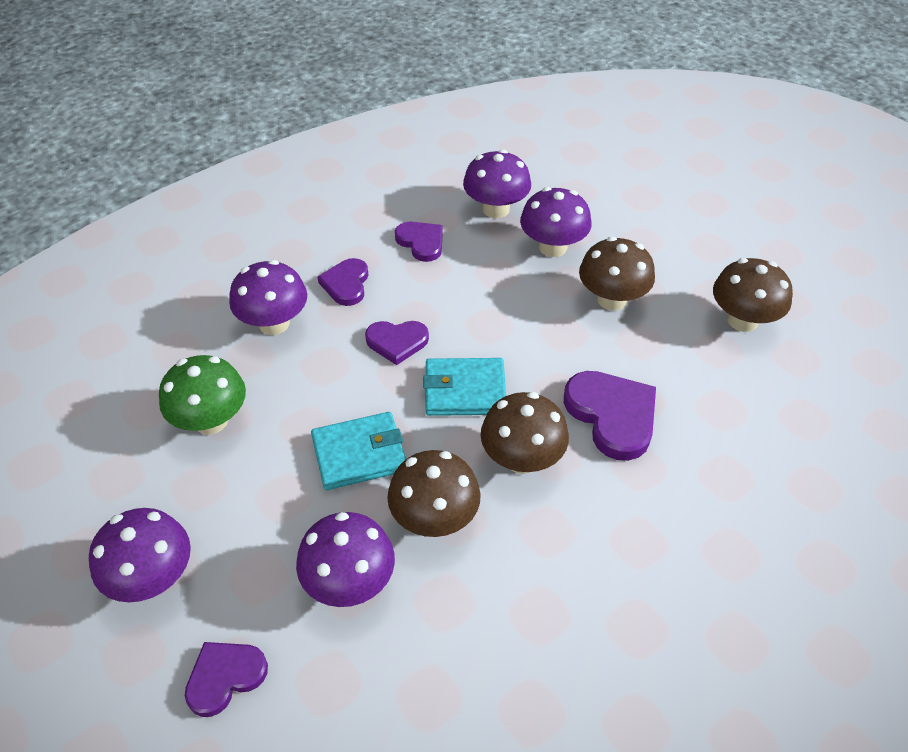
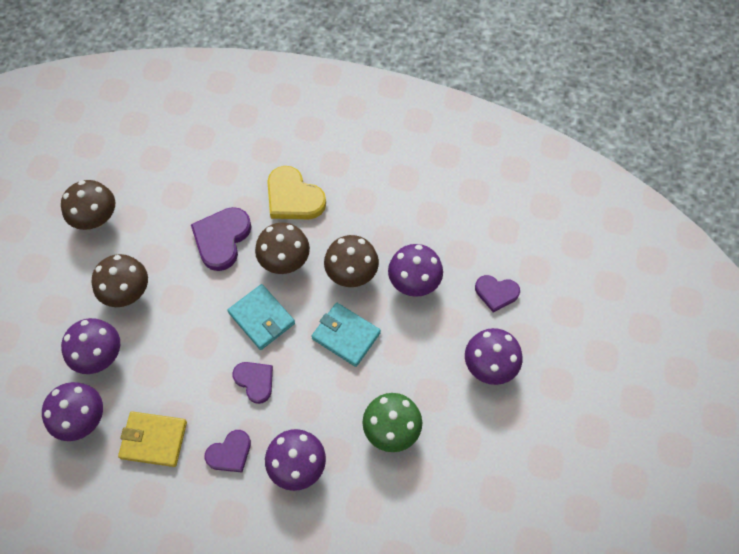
camera: 130 degrees left, 15 degrees up
purple heart [395,222,443,262] -> yellow wallet [118,411,187,467]
none -> yellow heart [267,166,326,219]

